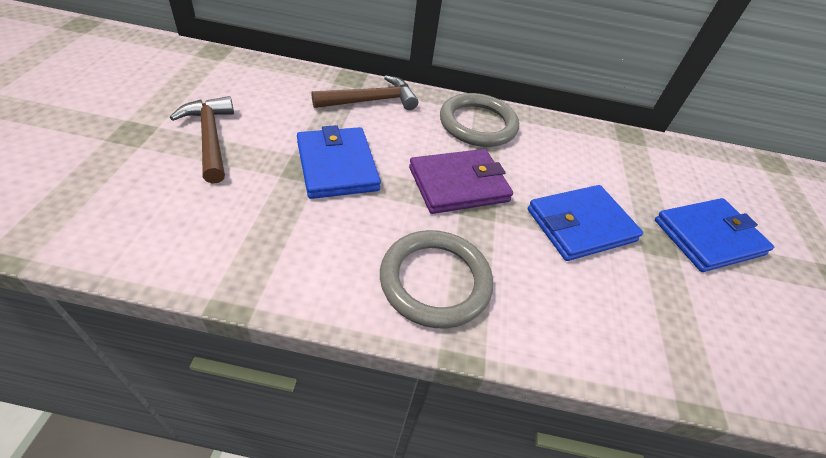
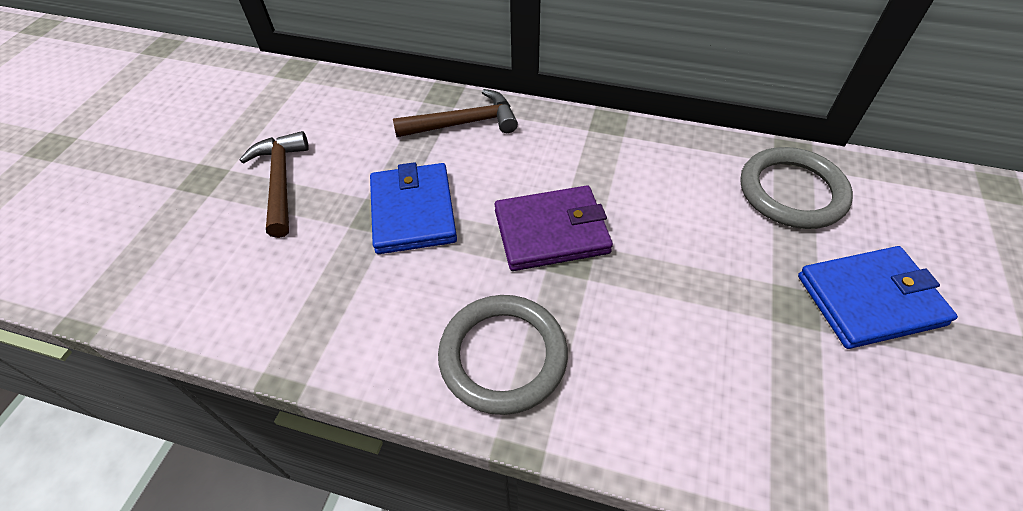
camera: 15 degrees right, 5 degrees up
grey ring [440,93,519,147] -> grey ring moved to [740,147,853,229]
blue wallet [528,185,643,261] -> none

